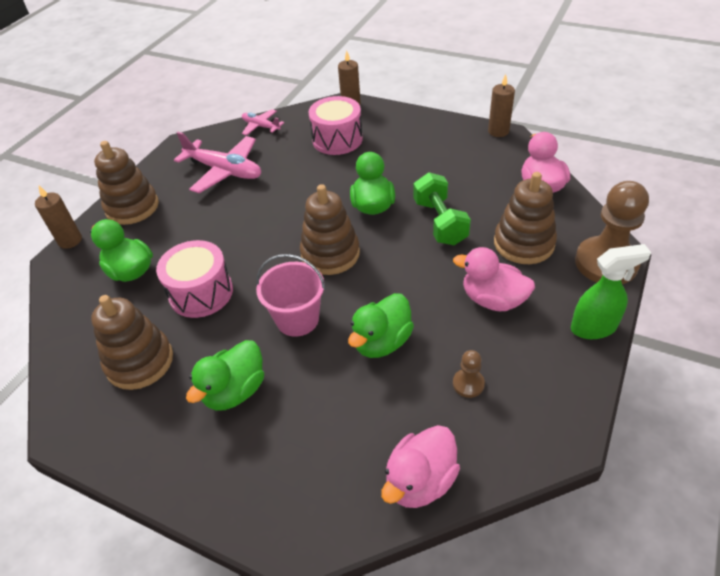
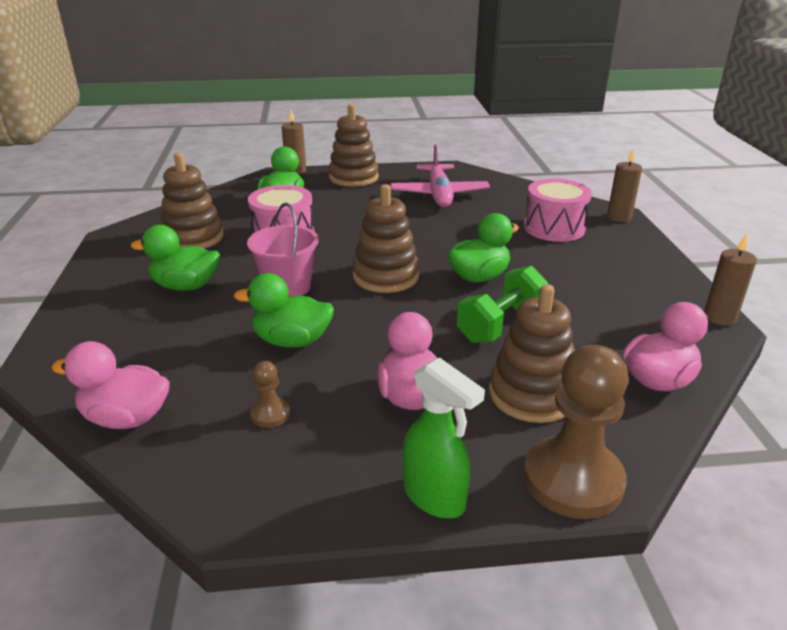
camera: 55 degrees right, 15 degrees down
pink plane [242,109,284,136] -> none

